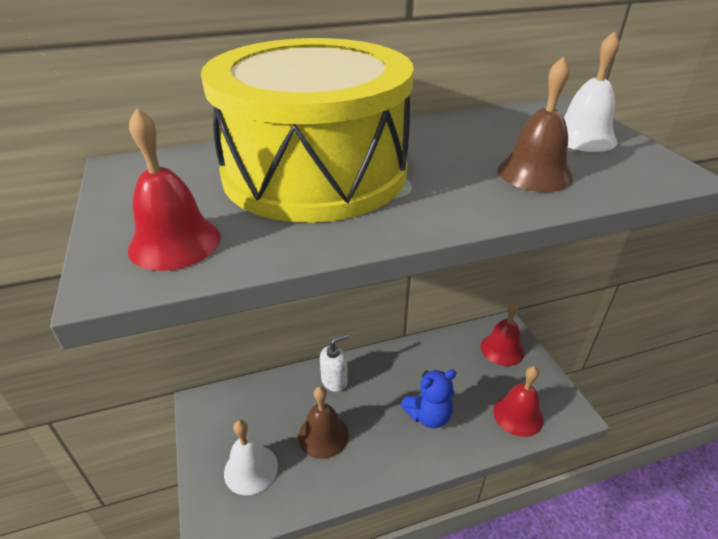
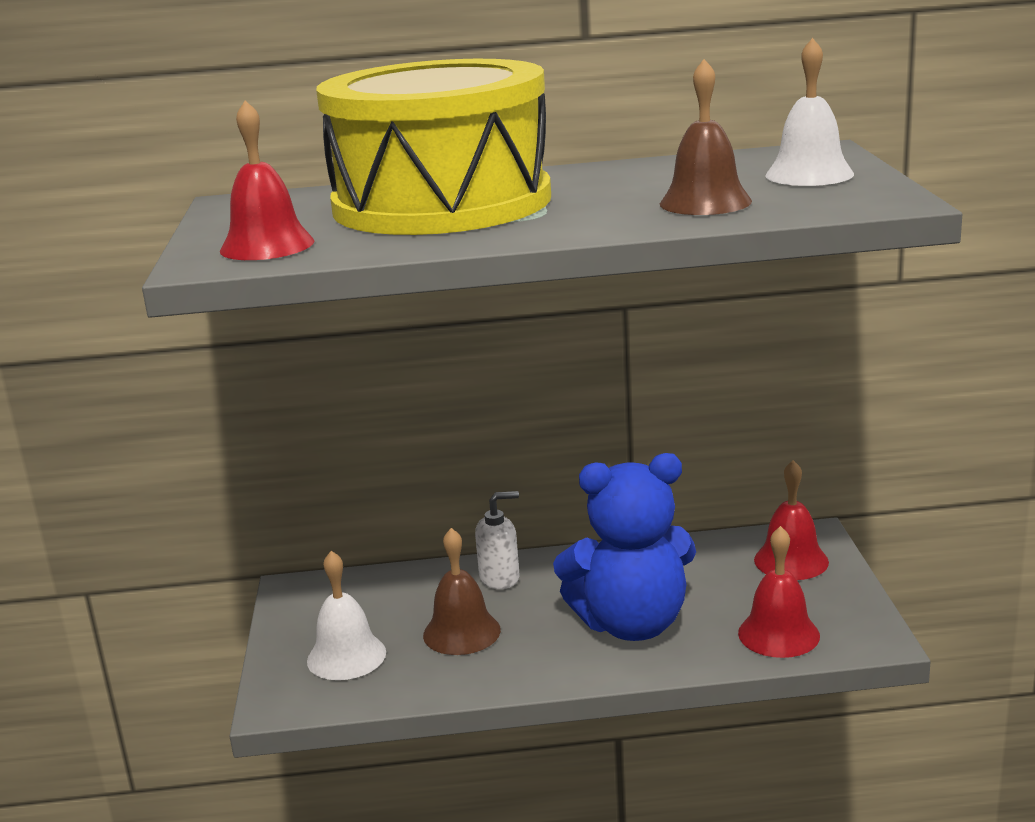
camera: 15 degrees right, 15 degrees down
blue teddy bear [401,369,456,428] -> blue teddy bear [553,453,696,641], size x1.70

